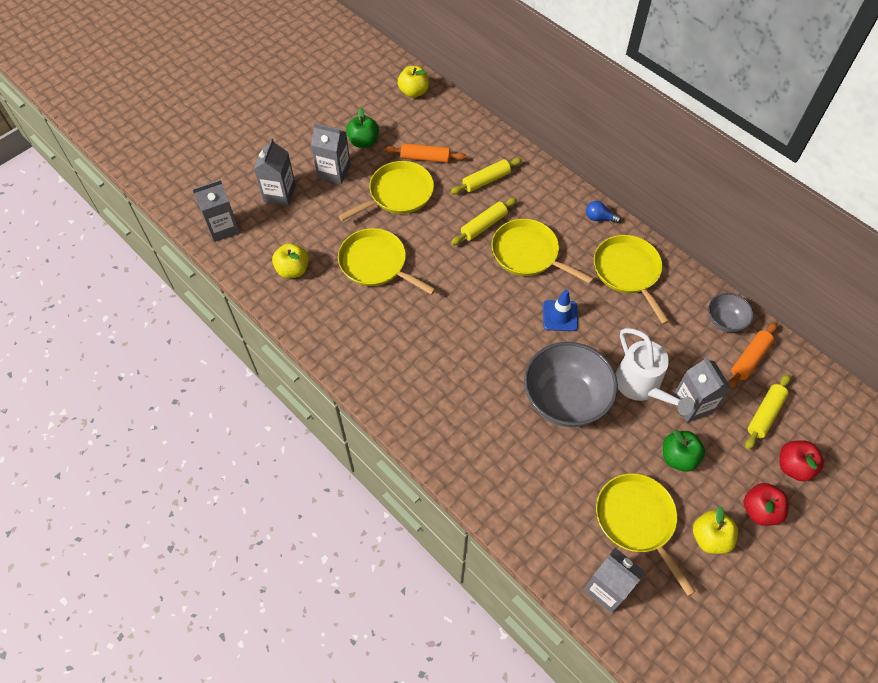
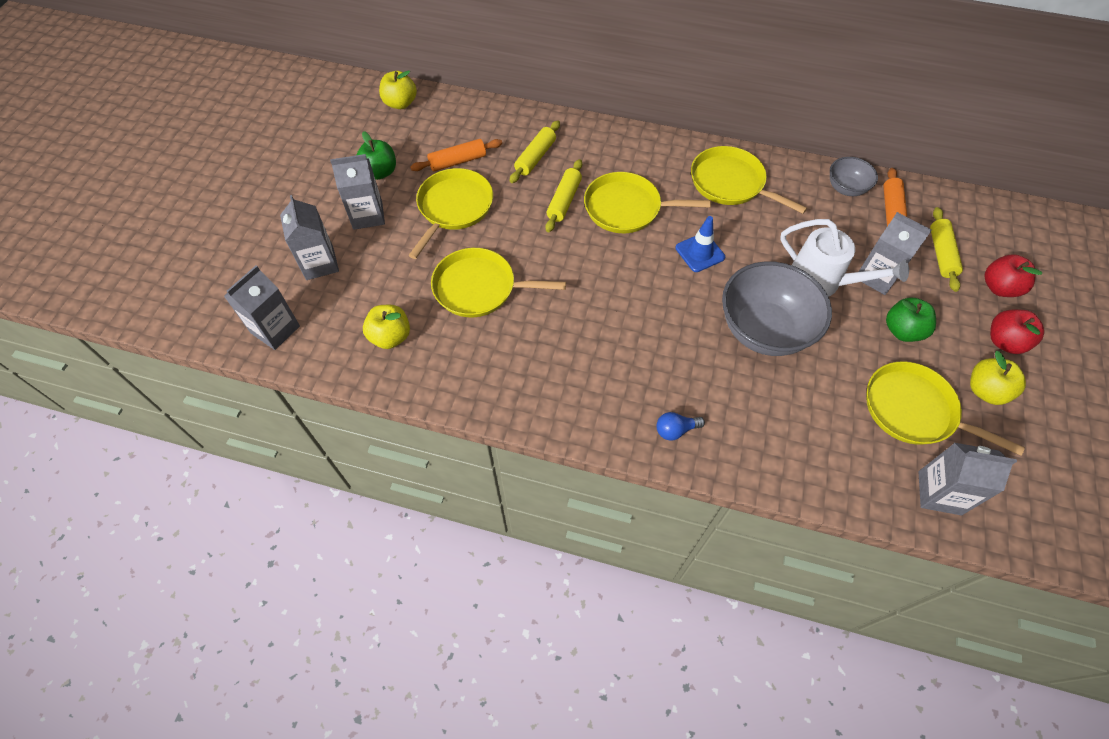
camera: 30 degrees left, 0 degrees up
blue light bulb [586,201,621,223] -> blue light bulb moved to [656,412,705,441]

